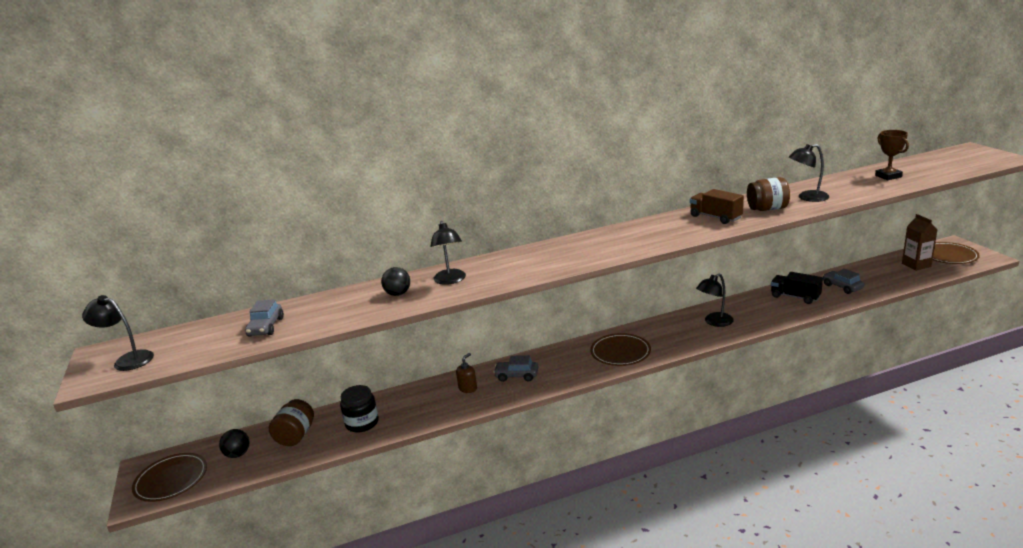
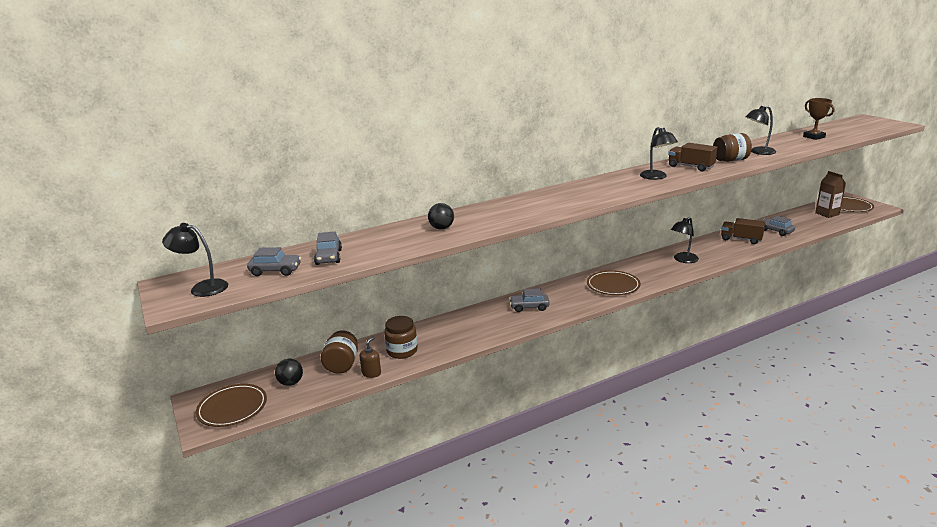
camera: 10 degrees left, 0 degrees up
black jar [340,385,379,433] -> brown jar [384,316,418,359]
black lamp [430,221,466,285] -> black lamp moved to [640,127,678,180]
brown soap dispenser [456,353,477,393] -> brown soap dispenser moved to [359,337,381,378]
black truck [771,272,823,304] -> brown truck [721,218,765,244]
none -> grey car [247,247,301,276]

